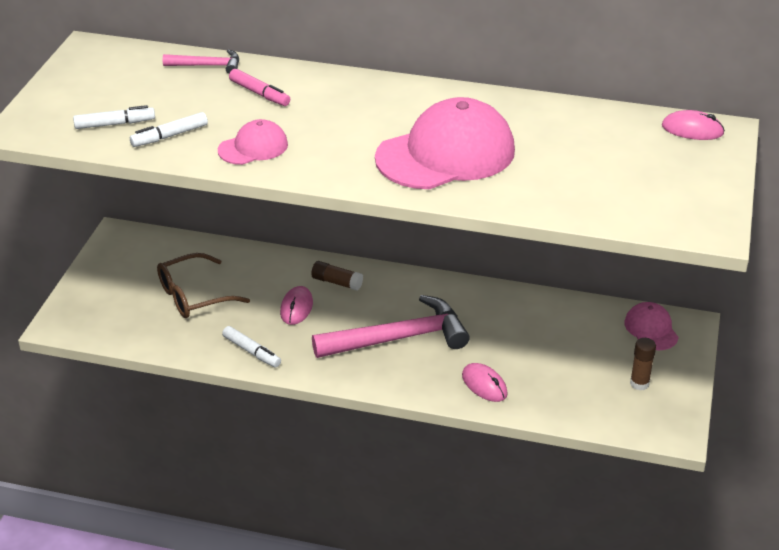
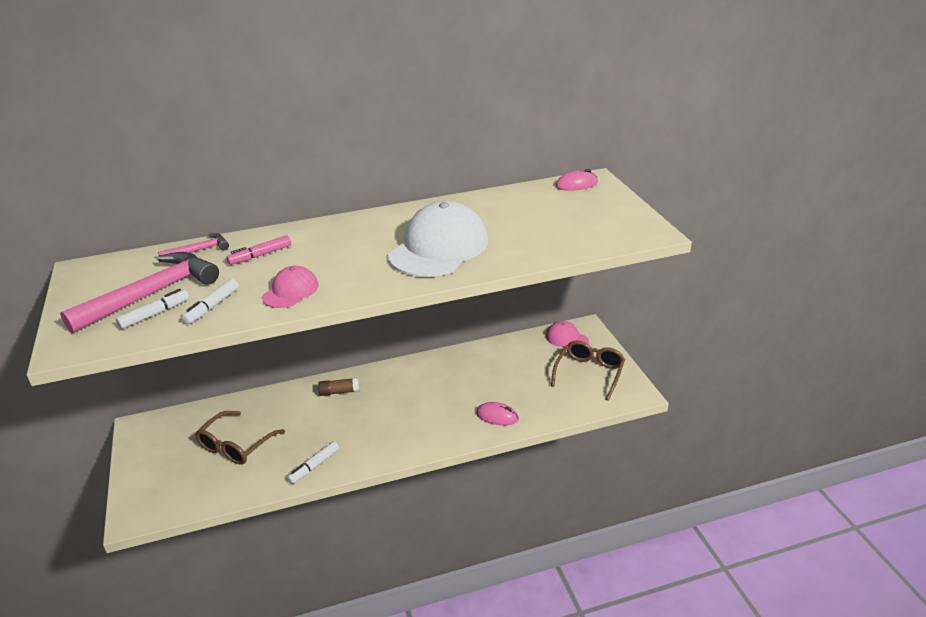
camera: 30 degrees left, 5 degrees down
white marker [222,326,281,367] -> white marker turned 120 degrees clockwise [287,441,339,484]
pink marker [229,69,290,106] -> pink marker turned 135 degrees clockwise [226,235,291,265]
pink mouse [280,286,313,325] -> none
pink hammer [312,295,470,358] -> pink hammer moved to [60,252,219,333]
pink cap [375,97,515,189] -> white cap [388,201,488,277]
brown glue stick [630,338,656,391] -> brown glasses [551,341,625,401]

